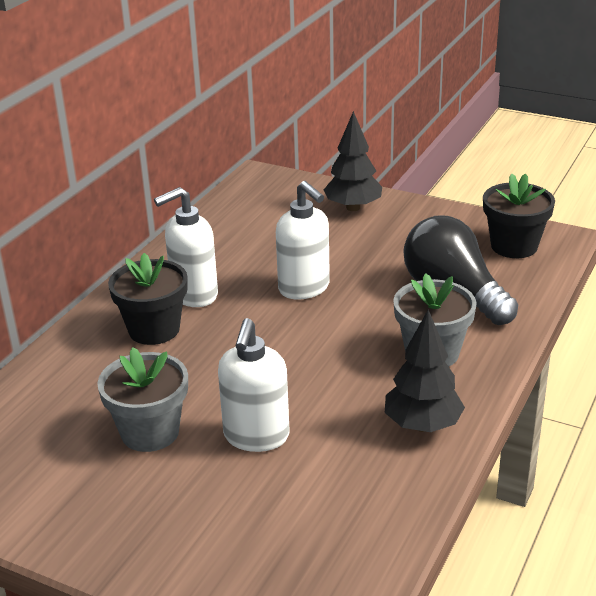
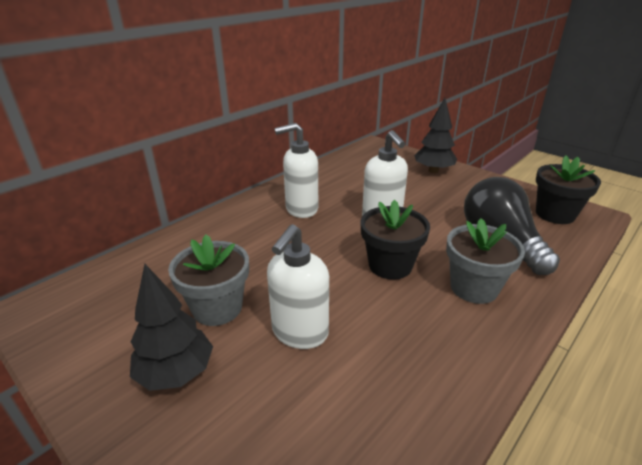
camera: 15 degrees right, 0 degrees up
black flower pot [108,253,188,345] -> black flower pot moved to [361,200,430,280]
black tree [385,310,465,432] -> black tree moved to [130,264,213,391]

